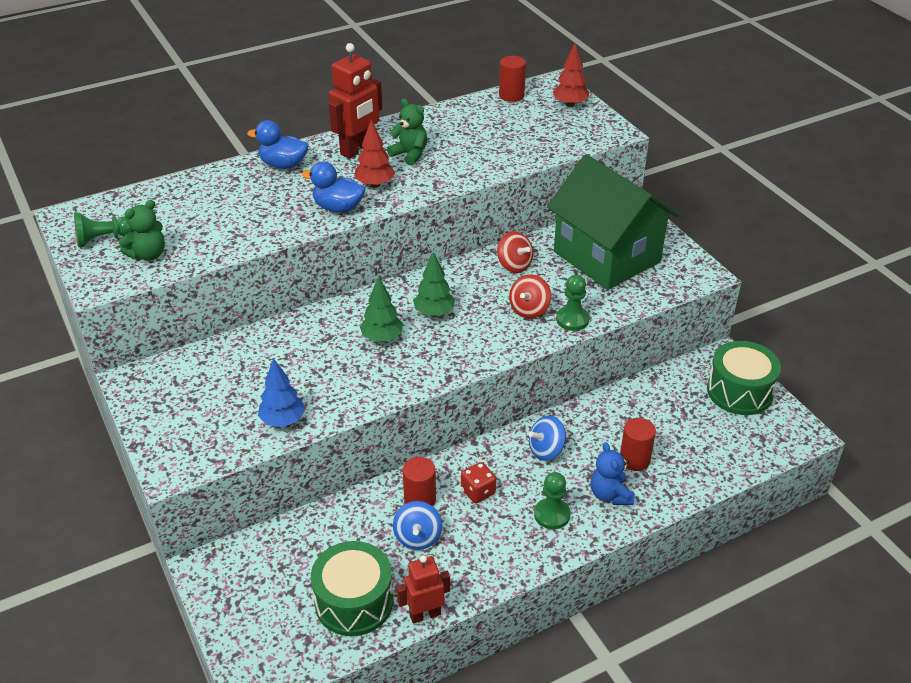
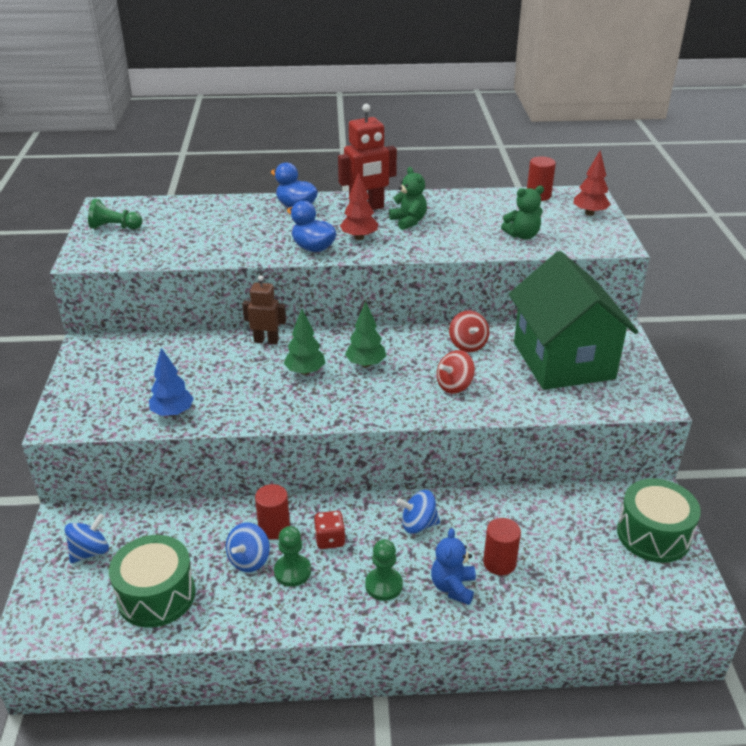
camera: 25 degrees right, 5 degrees down
green teddy bear [119,200,165,261] -> green teddy bear moved to [501,186,544,240]
red robot [397,555,450,624] -> none
green pawn [556,275,590,331] -> green pawn moved to [274,526,311,587]
none -> blue spinning top [65,514,109,563]
none -> brown robot [242,275,286,344]

